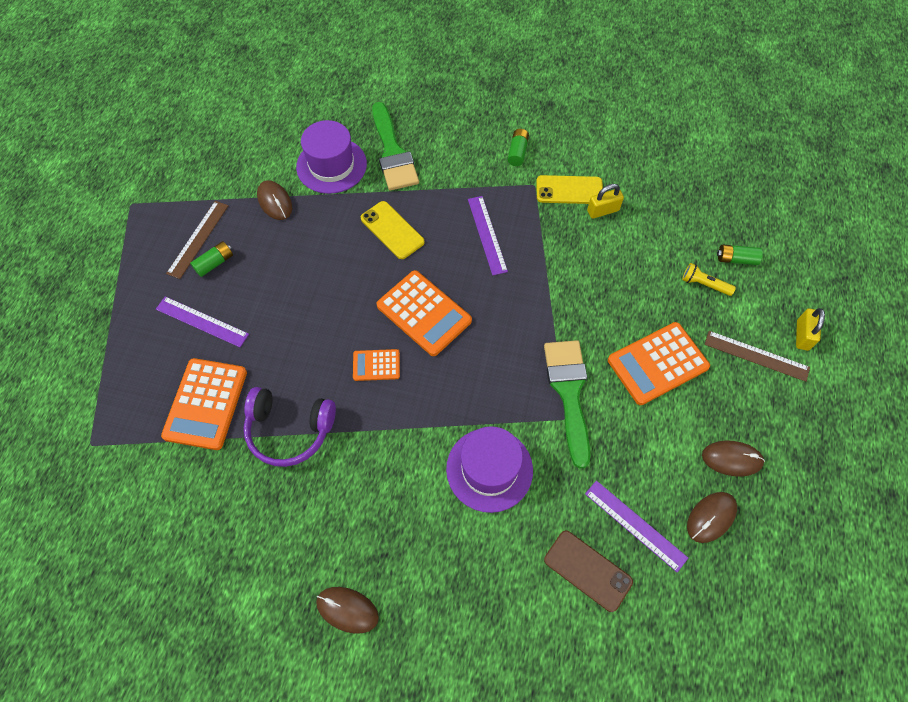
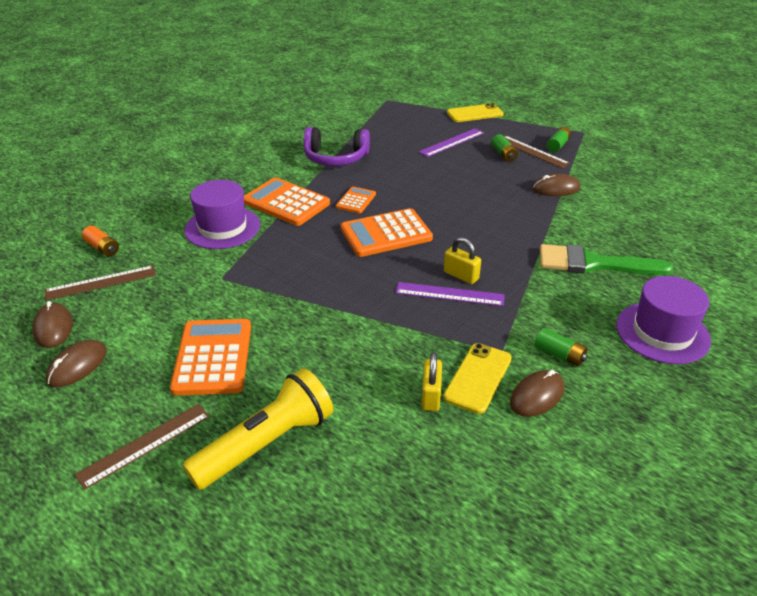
camera: 115 degrees right, 25 degrees down
orange calculator [161,358,247,450] -> orange calculator moved to [244,177,330,226]
purple headphones [244,387,336,467] -> purple headphones turned 120 degrees counterclockwise [304,127,370,166]
purple hat [296,120,367,194] -> purple hat moved to [616,276,711,364]
brown mouse [316,587,379,634] -> brown mouse moved to [510,370,564,417]
yellow phone [361,201,425,259] -> yellow phone moved to [447,103,504,122]
green brush [544,340,590,469] -> none
brown phone [544,531,633,612] -> orange battery [82,226,119,256]
purple ruler [585,481,688,572] -> brown ruler [45,265,156,301]
yellow flashlight [682,263,736,296] -> yellow flashlight [183,368,333,490], size x2.15
green battery [717,245,763,265] -> green battery moved to [547,127,571,152]
yellow padlock [796,308,825,351] -> yellow padlock moved to [444,237,481,284]

